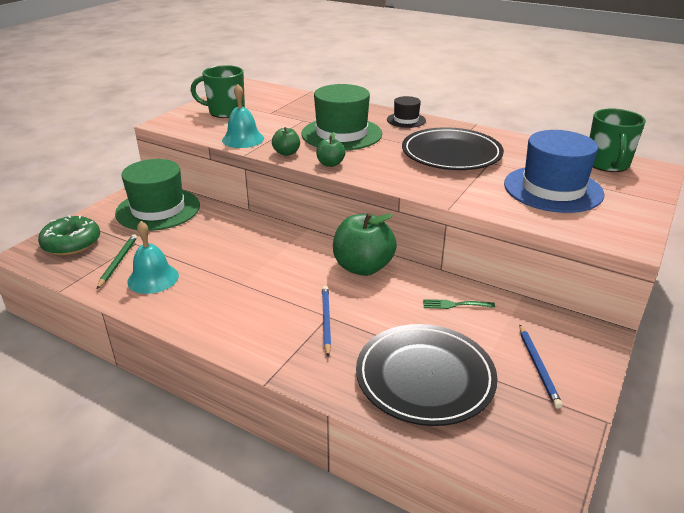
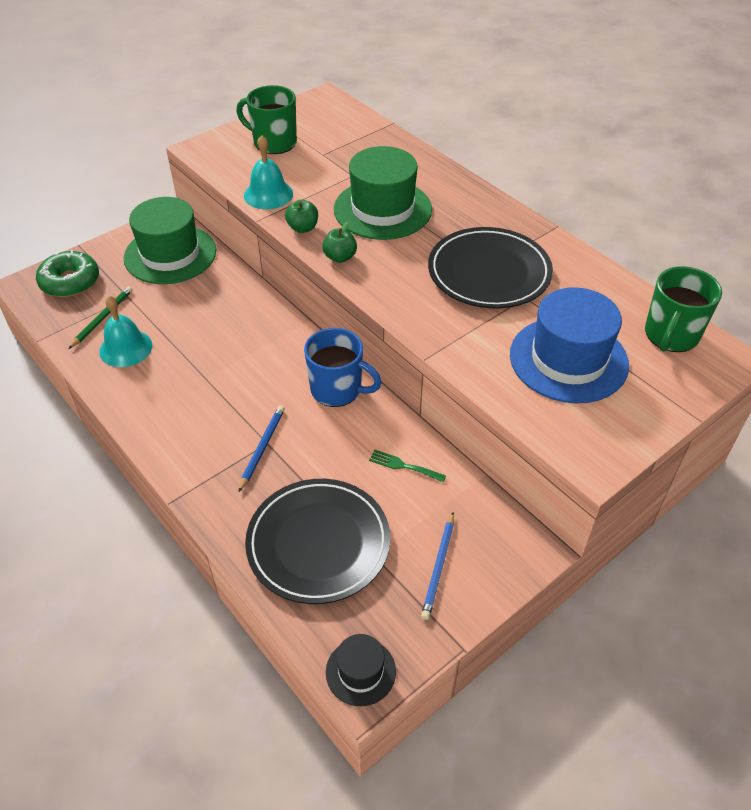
camera: 20 degrees right, 15 degrees up
green apple [333,213,397,276] -> blue mug [304,328,382,407]
black hat [387,96,426,128] -> black hat moved to [326,634,396,706]

